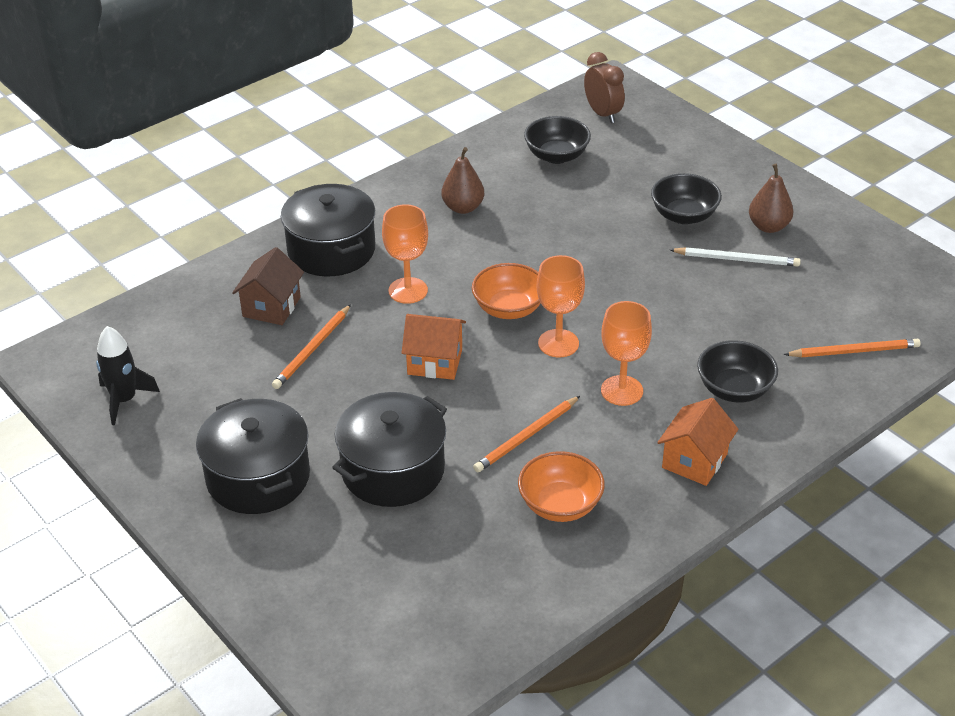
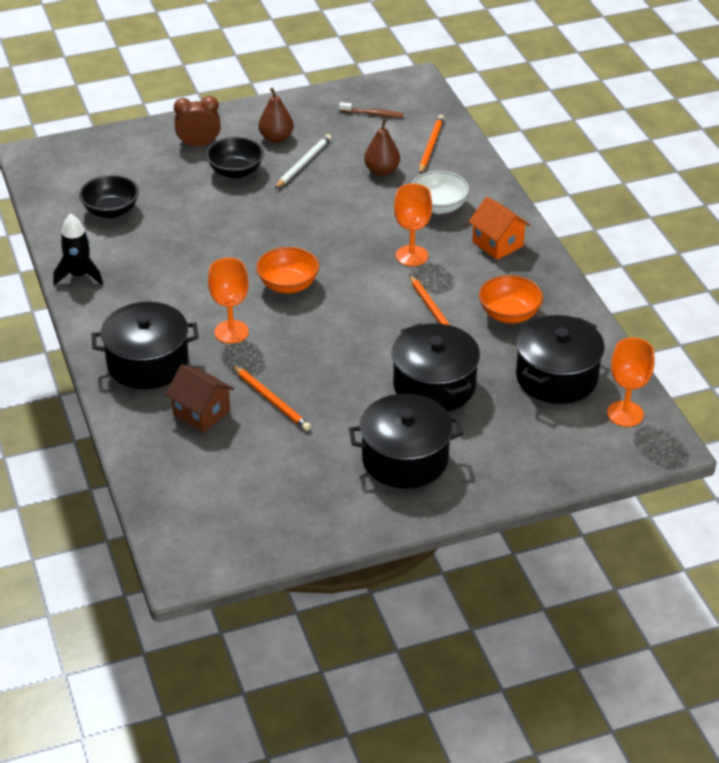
camera: 70 degrees left, 0 degrees up
black rocket [96,326,160,426] -> black rocket moved to [53,214,103,286]
orange house [402,314,466,380] -> none
brown pear [441,147,484,214] -> brown pear moved to [364,118,400,176]
orange goblet [537,255,585,358] -> orange goblet moved to [607,338,655,427]
brown clock [584,52,625,123] -> brown clock moved to [174,96,221,147]
black bowl [697,340,778,403] -> white bowl [412,171,470,214]
none -> brown toothbrush [339,102,404,118]
none -> black pot [516,315,605,404]

